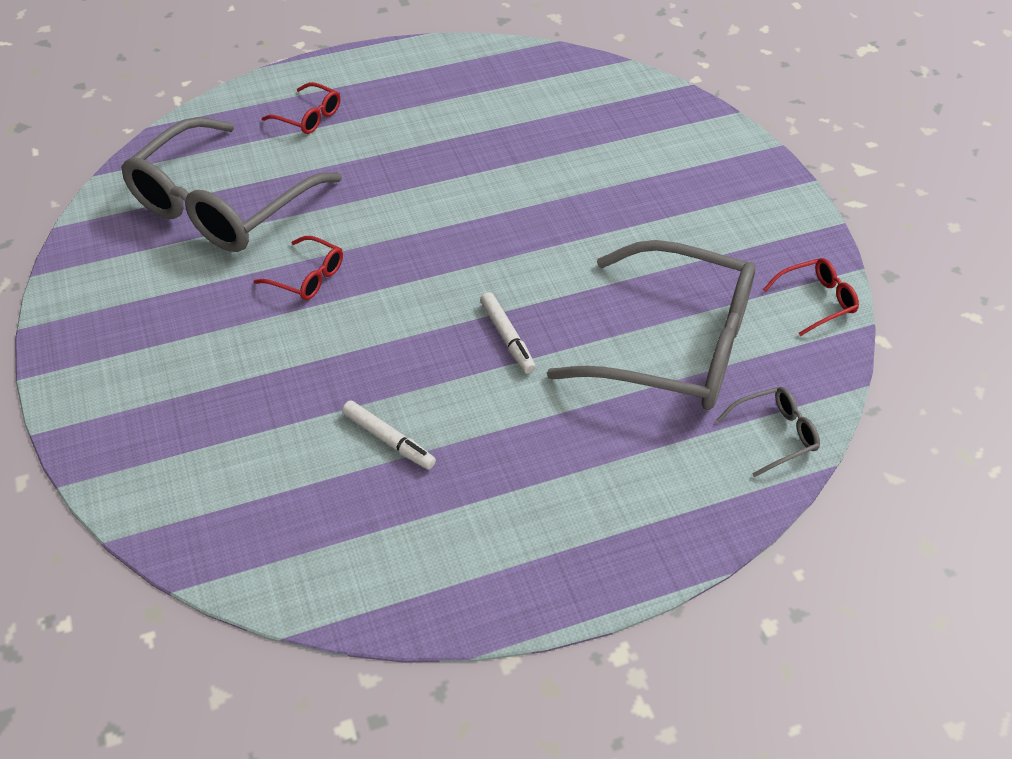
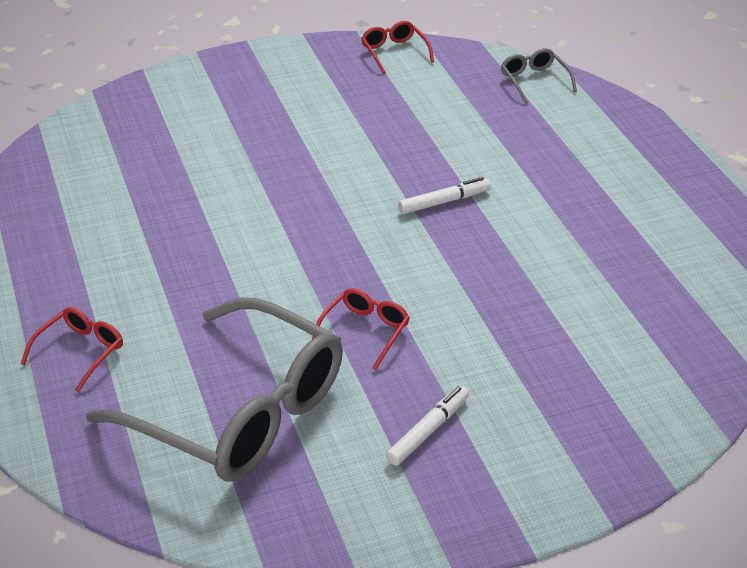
camera: 90 degrees left, 10 degrees down
white marker [342,400,436,470] -> white marker moved to [386,386,469,466]
grey glasses [547,240,756,410] -> none

